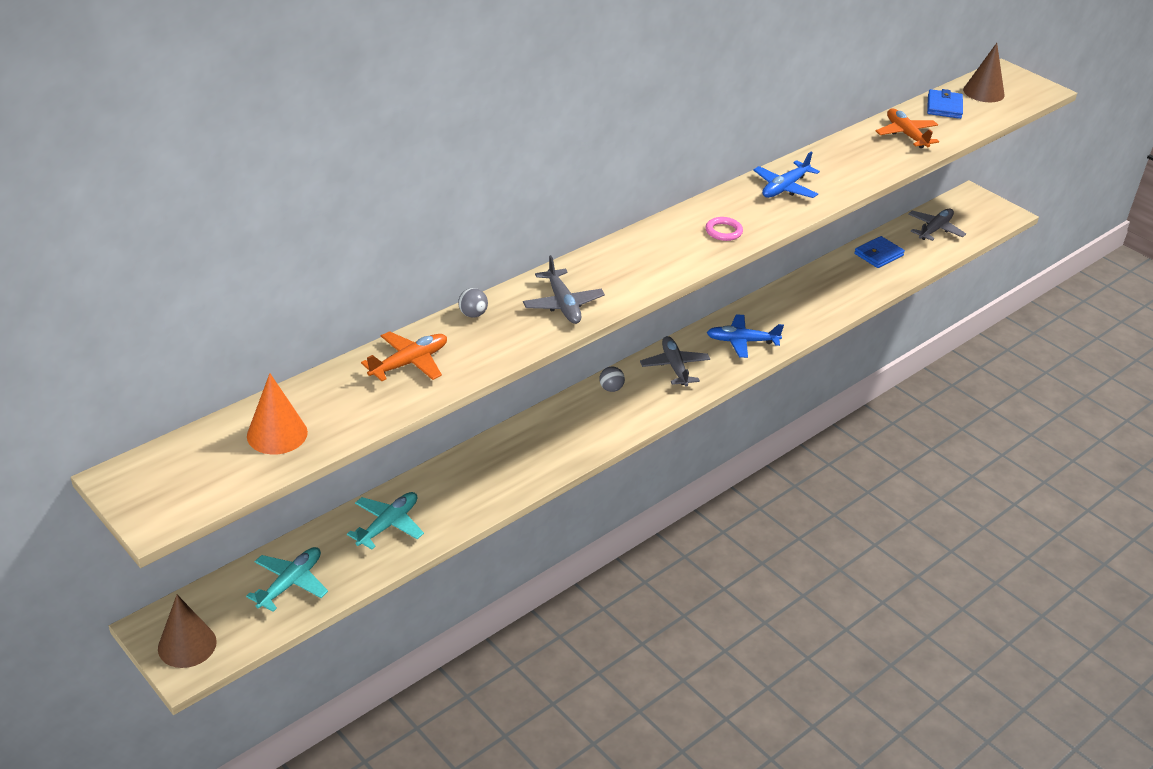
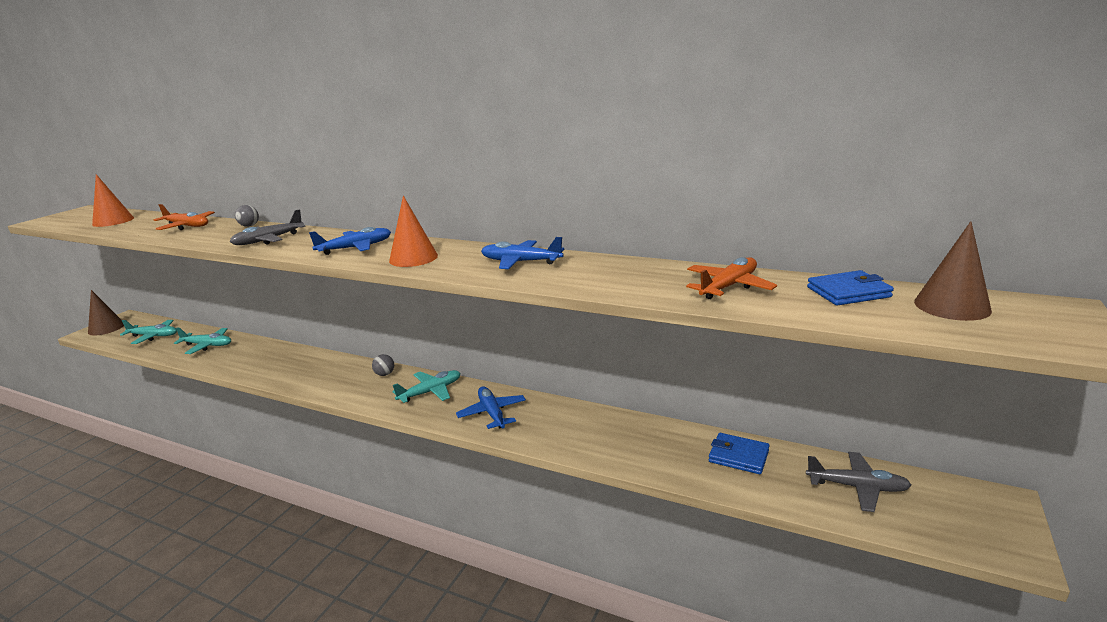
camera: 70 degrees right, 15 degrees down
grey plane [640,336,710,386] -> turquoise plane [393,370,460,403]
pink ring [706,217,743,241] -> orange cone [389,196,438,267]
none -> blue plane [309,227,391,255]

